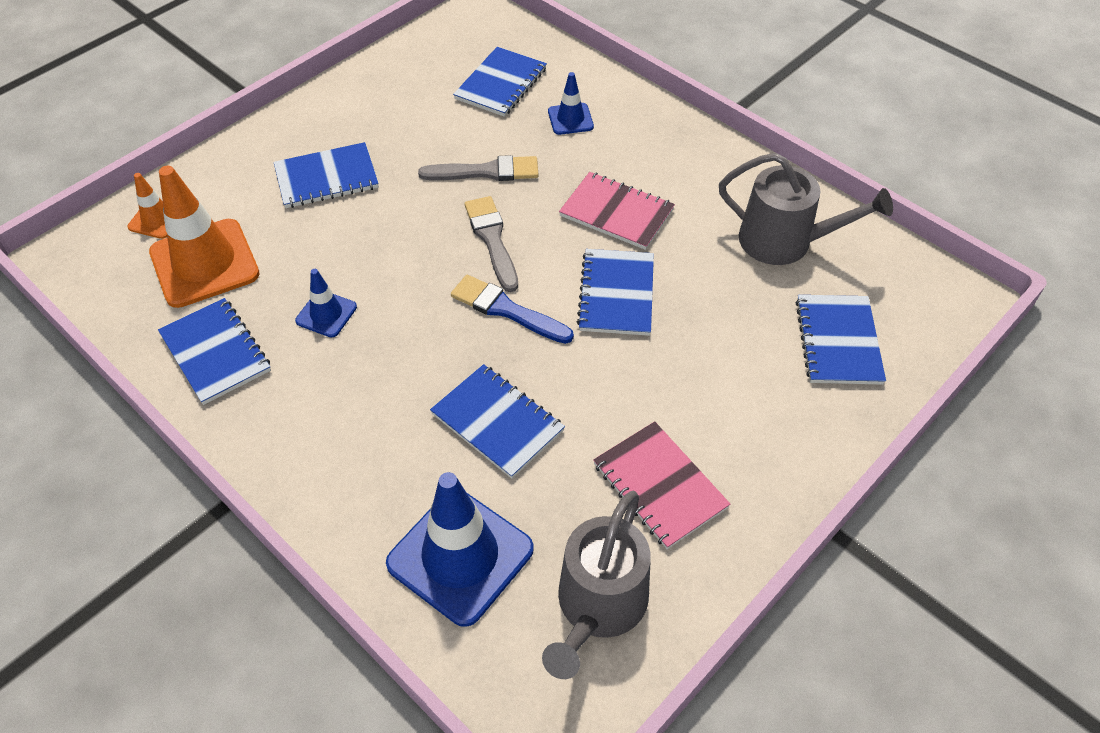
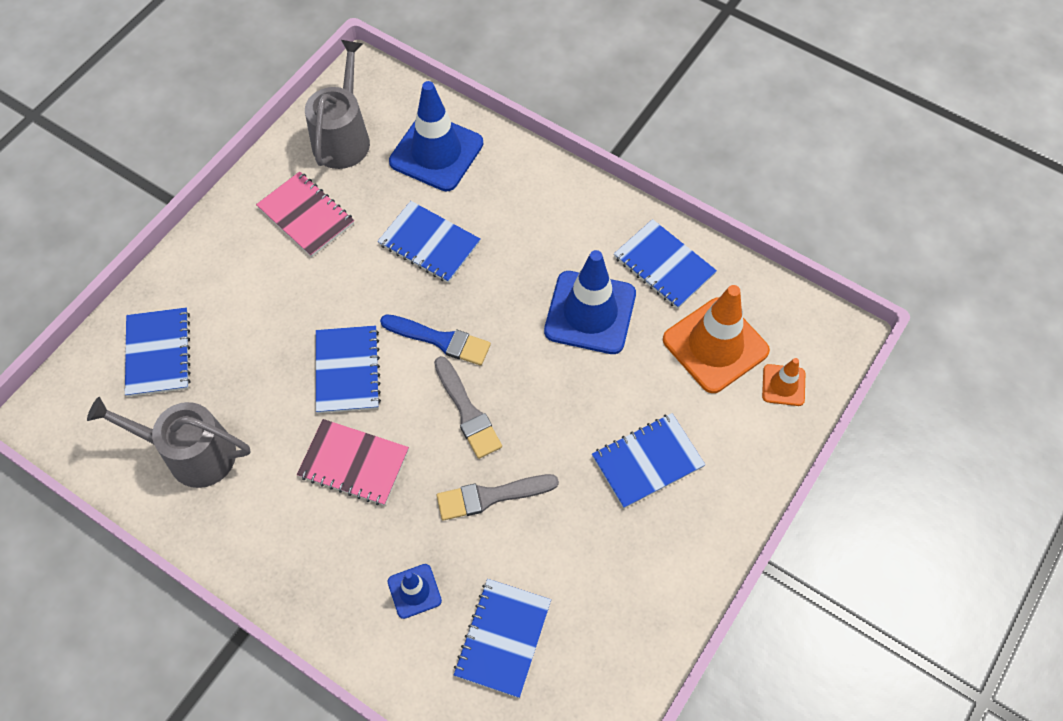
camera: 170 degrees right, 10 degrees up
blue traffic cone [295,269,357,337] -> blue traffic cone [544,250,636,354], size x2.00

